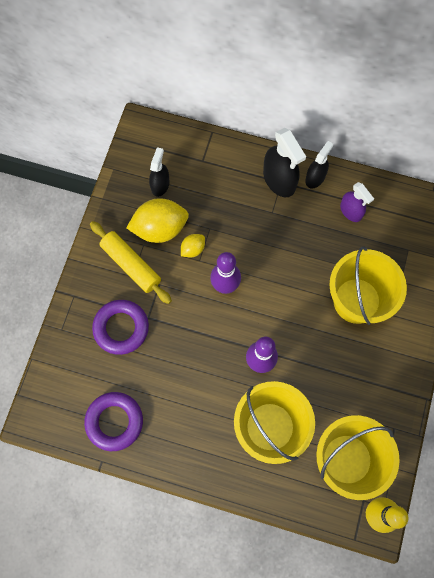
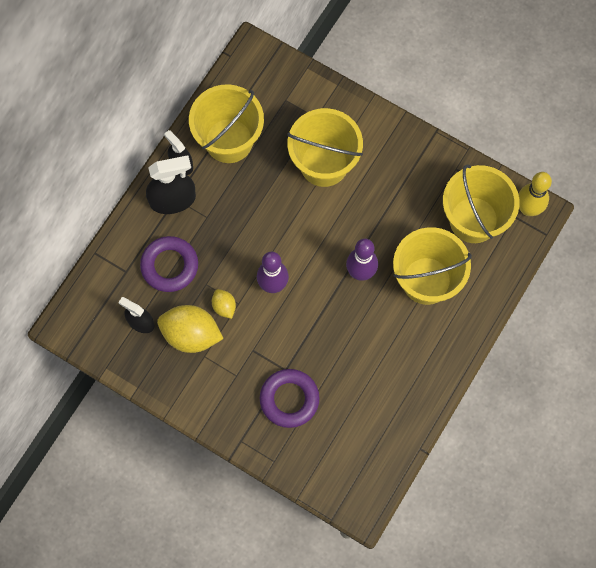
camera: 75 degrees left, 0 degrees up
purple ring [84,392,143,451] -> purple ring moved to [140,236,198,292]
yellow rolling pin [90,221,172,304] -> none
yellow lemon [126,198,189,243] -> yellow lemon turned 75 degrees counterclockwise [157,305,224,353]
purple spray bottle [340,182,374,222] -> yellow bucket [189,84,264,163]

